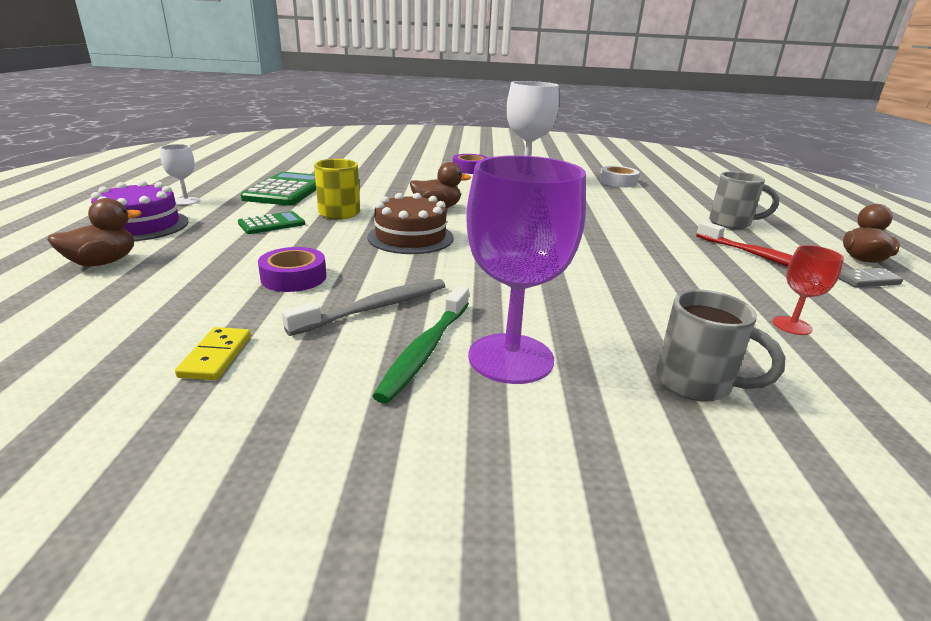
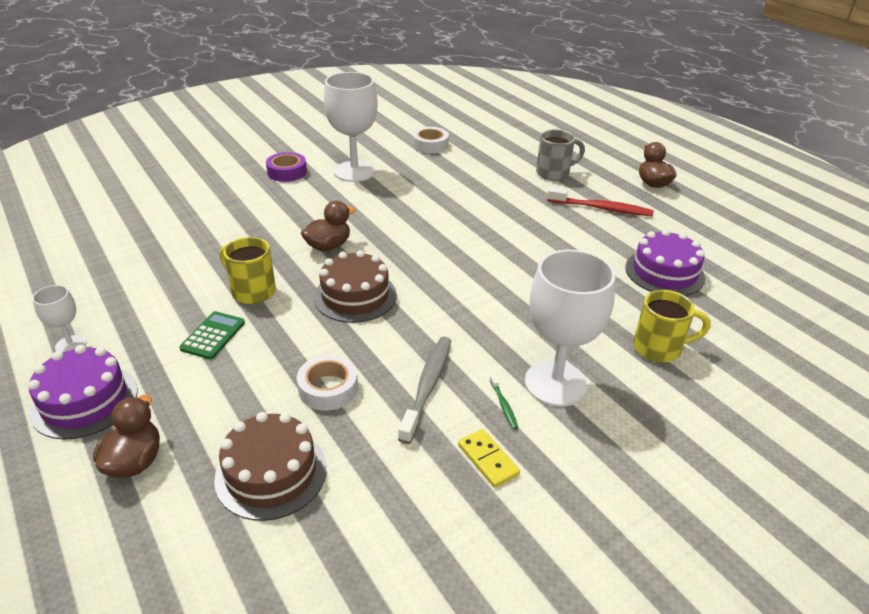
camera: 35 degrees left, 10 degrees up
yellow domino [175,327,251,380] -> yellow domino moved to [458,429,520,488]
green calculator [241,172,316,206] -> none
purple tape [258,247,326,292] -> white tape [297,355,358,411]
green toothbrush [373,286,469,404] -> green toothbrush [490,374,518,430], size x0.46
purple goblet [466,155,586,384] -> white goblet [525,250,615,406]
grey mug [656,290,785,402] -> yellow mug [633,290,711,363]
red goblet [773,245,844,335] -> purple cake [625,229,706,296]
grey domino [838,268,903,288] -> none
none -> brown cake [214,412,327,521]

